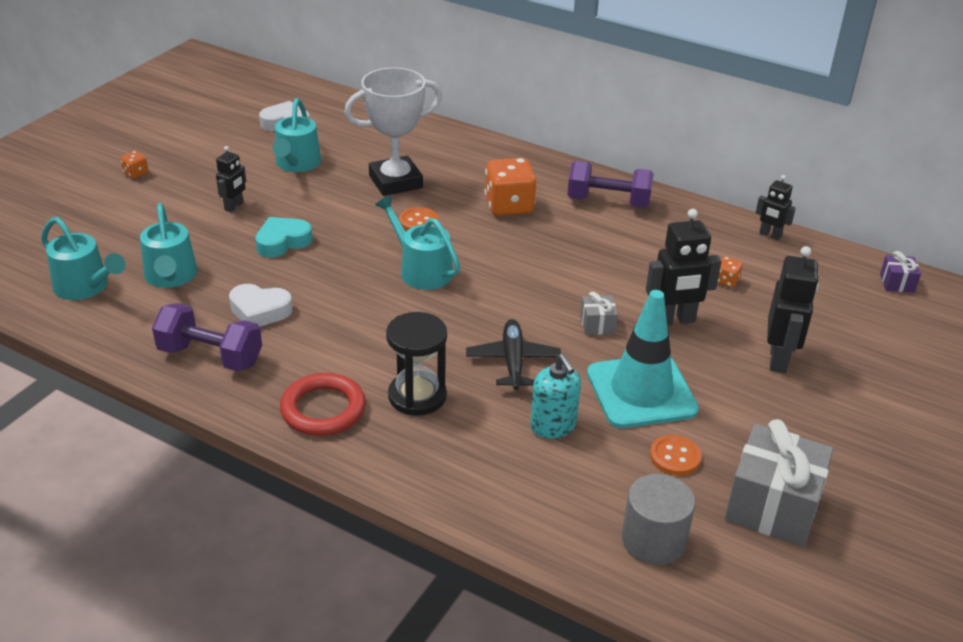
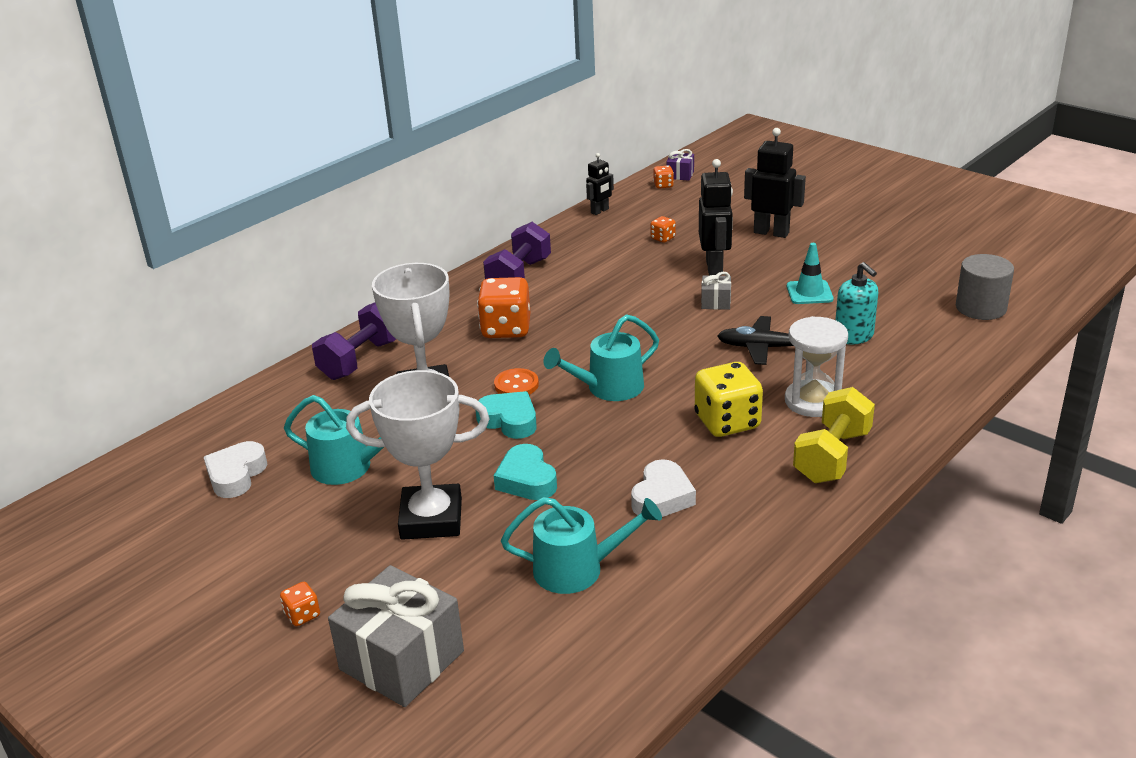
camera: 75 degrees left, 5 degrees down
turquoise watering can [41,217,126,300] -> none
purple dumbbell [152,303,262,372] -> purple dumbbell moved to [312,303,396,380]
black robot [216,146,246,212] -> white trophy [346,370,489,540]
red ring [280,373,366,436] -> yellow dumbbell [793,387,875,483]
black hourglass [386,312,447,416] -> white hourglass [785,316,848,417]
turquoise soap dispenser [530,354,581,439] -> turquoise soap dispenser turned 75 degrees clockwise [836,262,878,345]
turquoise traffic cone [587,290,699,428] -> turquoise traffic cone [787,243,834,304], size x0.52
orange button [650,435,701,476] -> none
grey gift [725,419,834,547] -> grey gift moved to [328,565,464,707]
none -> turquoise heart [476,391,537,439]
none -> orange dice [653,165,674,189]
none -> yellow dice [694,362,763,437]

